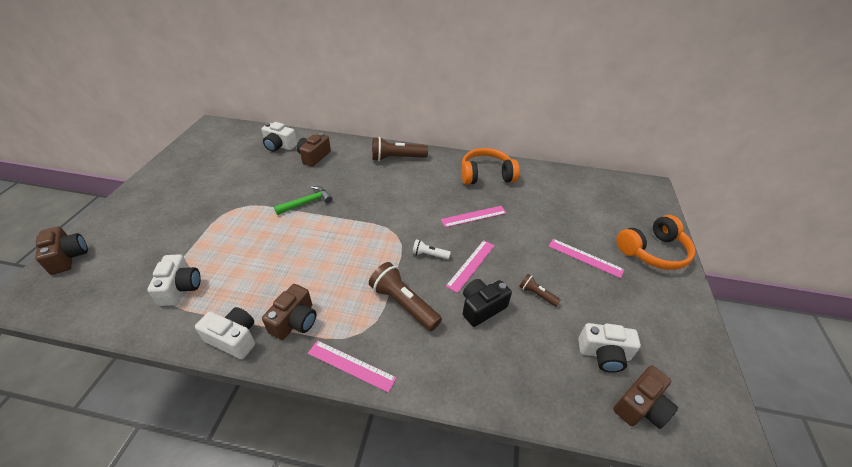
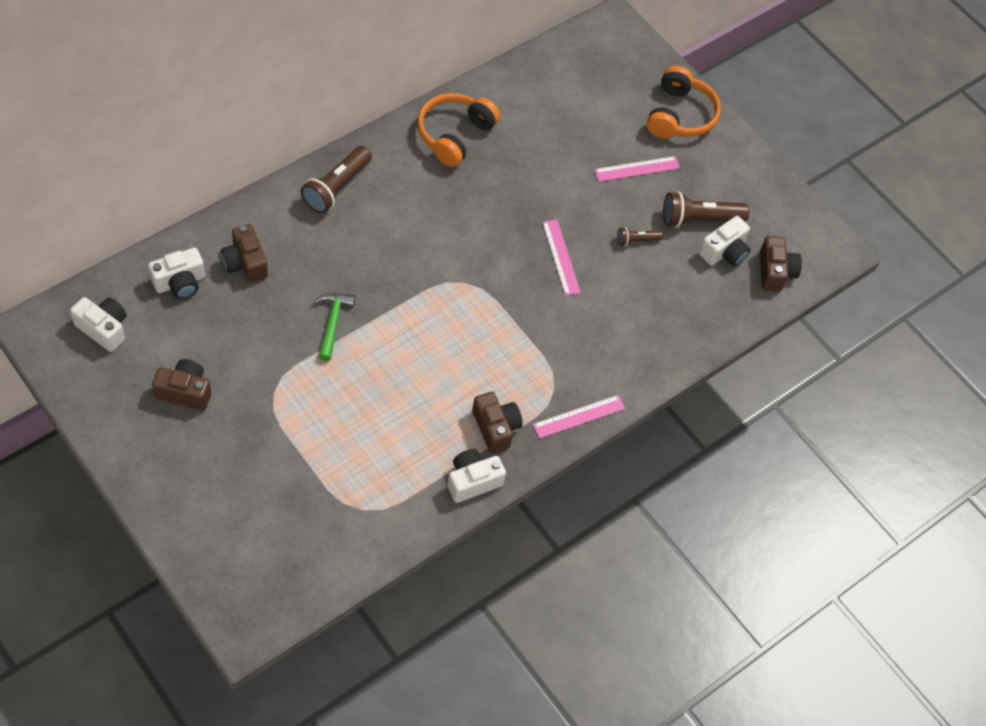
camera: 55 degrees left, 15 degrees up
brown camera [35,226,88,275] -> brown camera moved to [152,359,211,411]
white camera [148,254,201,306] -> white camera moved to [70,297,127,352]
brown flashlight [369,262,442,331] -> brown flashlight moved to [663,191,749,228]
white flashlight [412,239,451,259] -> none
pink ruler [441,206,506,227] -> none
black camera [463,279,512,327] -> none

